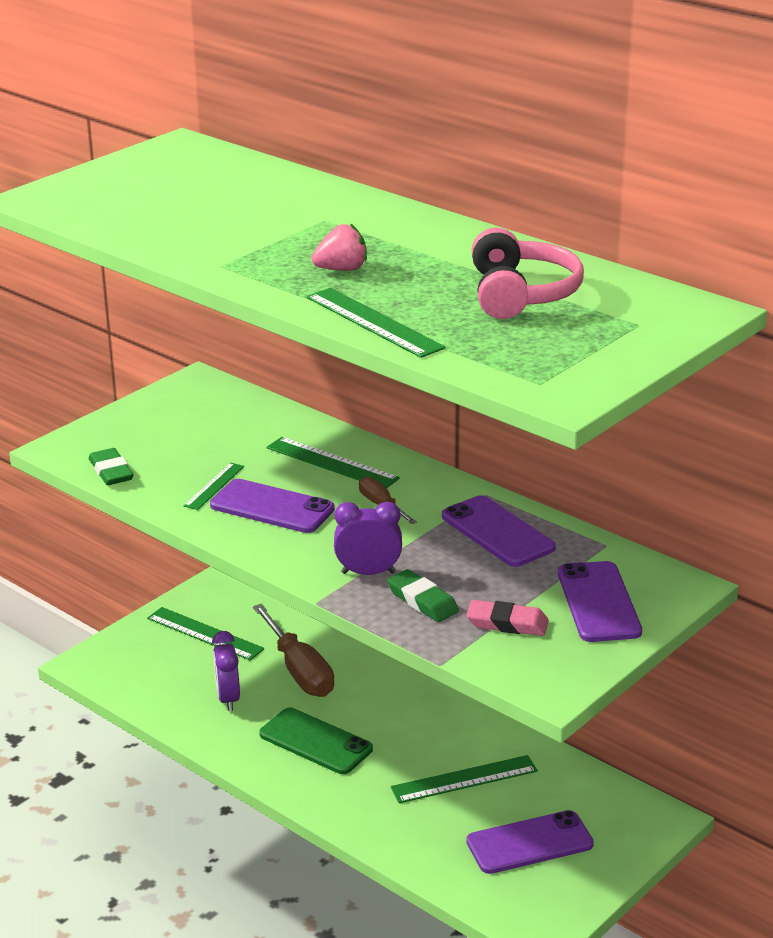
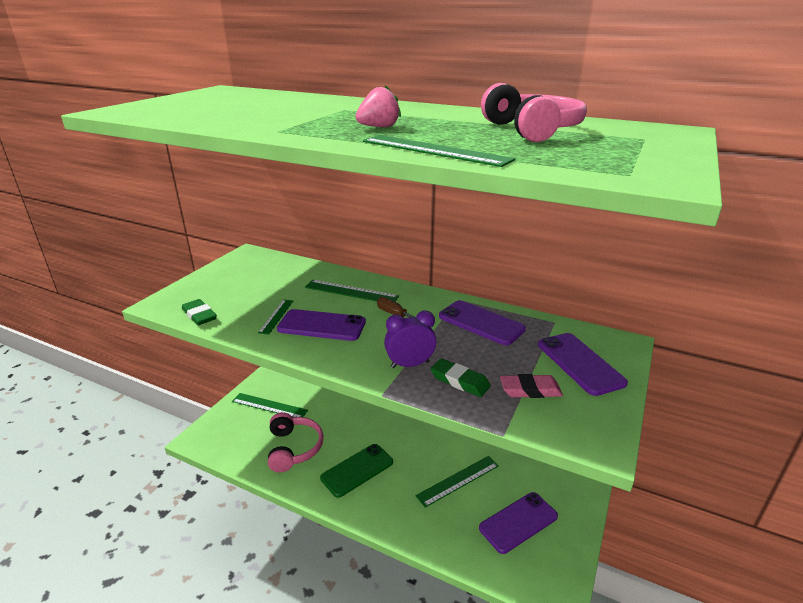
camera: 15 degrees left, 0 degrees up
purple clock [212,631,240,711] -> pink headphones [268,412,324,472]
brown screwdriver [253,604,334,697] -> none
green phone [259,707,373,774] -> green phone turned 60 degrees counterclockwise [320,444,393,498]

